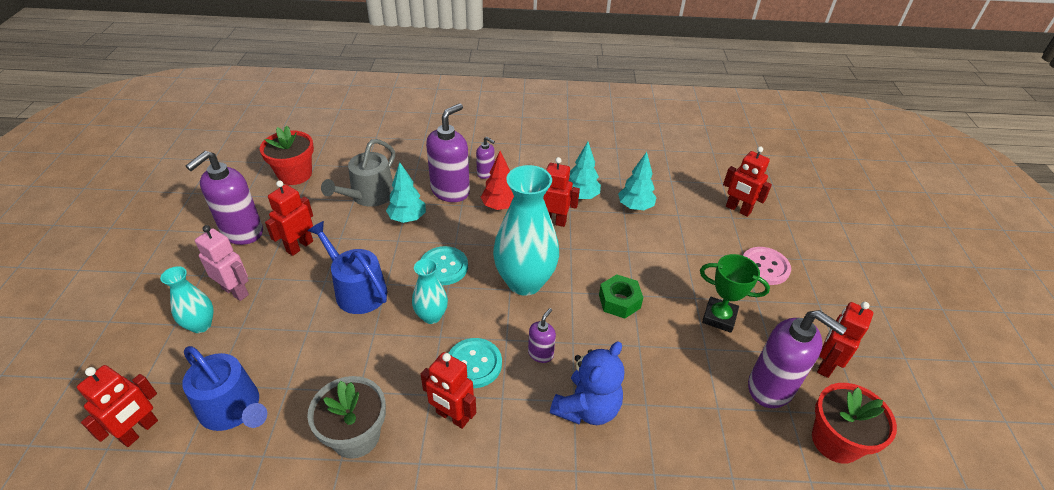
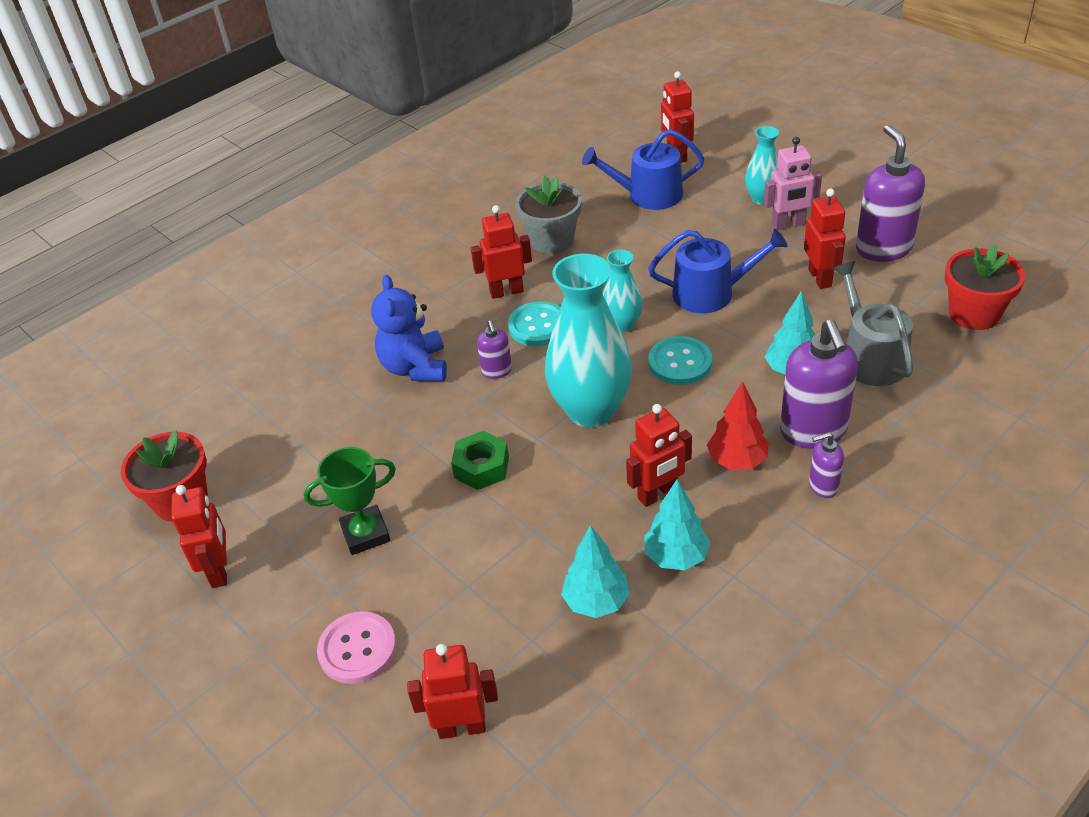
camera: 140 degrees right, 0 degrees up
purple soap dispenser [748,310,847,408] -> none

